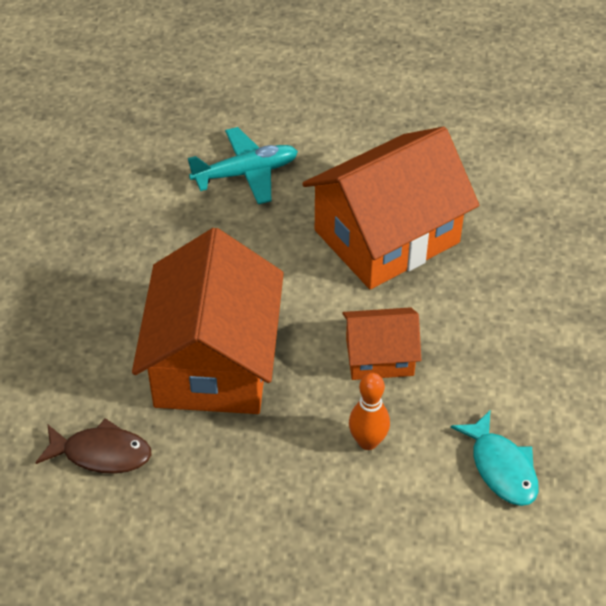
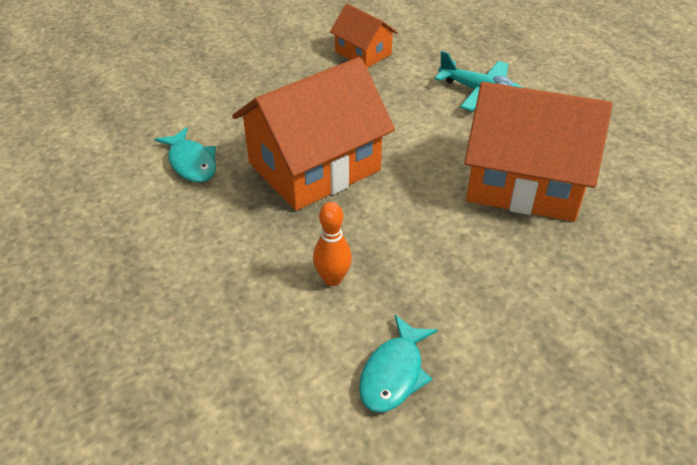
camera: 50 degrees right, 5 degrees down
brown fish [35,418,151,474] -> turquoise fish [154,127,216,182]
orange house [343,307,421,380] -> orange house moved to [330,4,398,68]

